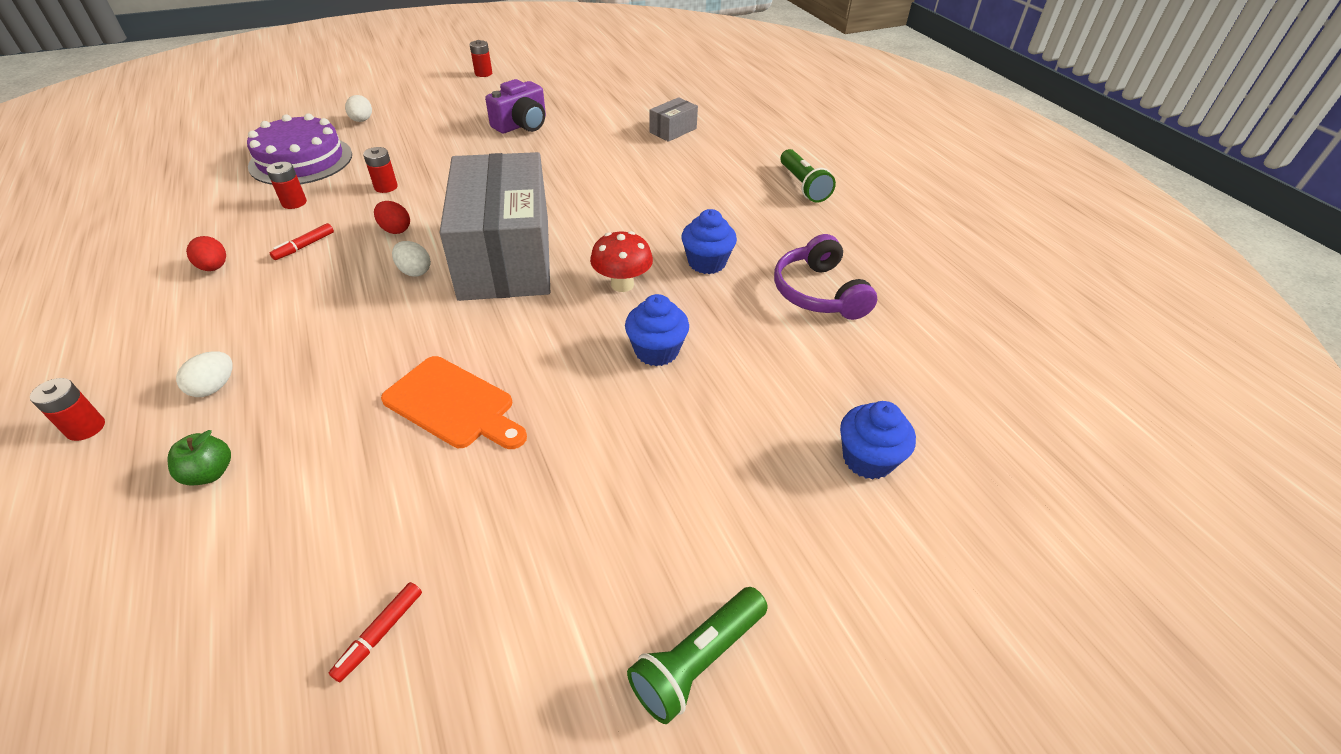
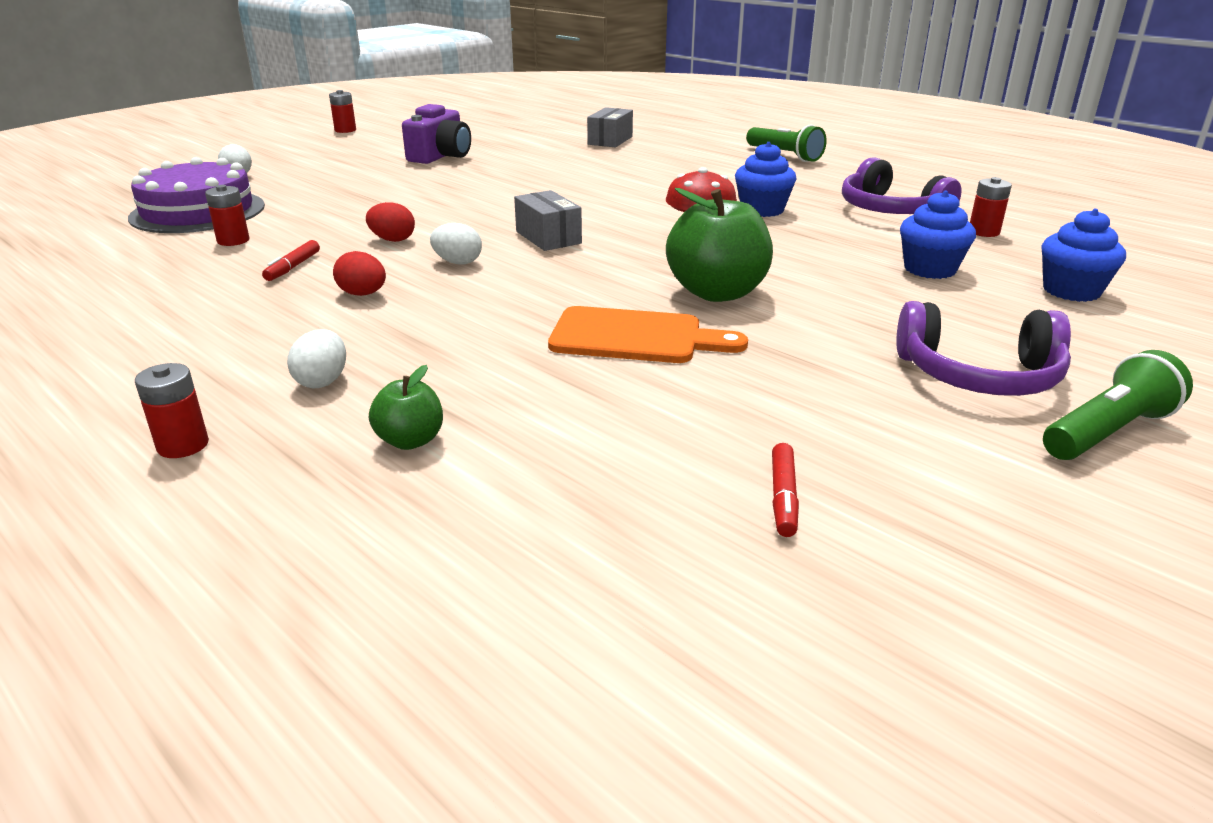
camera: 20 degrees left, 15 degrees down
red egg [186,236,226,271] -> red egg moved to [333,251,386,296]
red battery [363,147,398,193] -> red battery moved to [970,177,1012,237]
grey box [440,152,550,301] -> grey box [514,190,582,251], size x0.40
blue cupcake [625,294,689,366] -> blue cupcake moved to [900,190,976,279]
green flashlight [627,587,768,724] -> green flashlight turned 150 degrees counterclockwise [1043,350,1193,460]
none -> green apple [666,188,773,302]
none -> purple headphones [896,301,1071,396]

